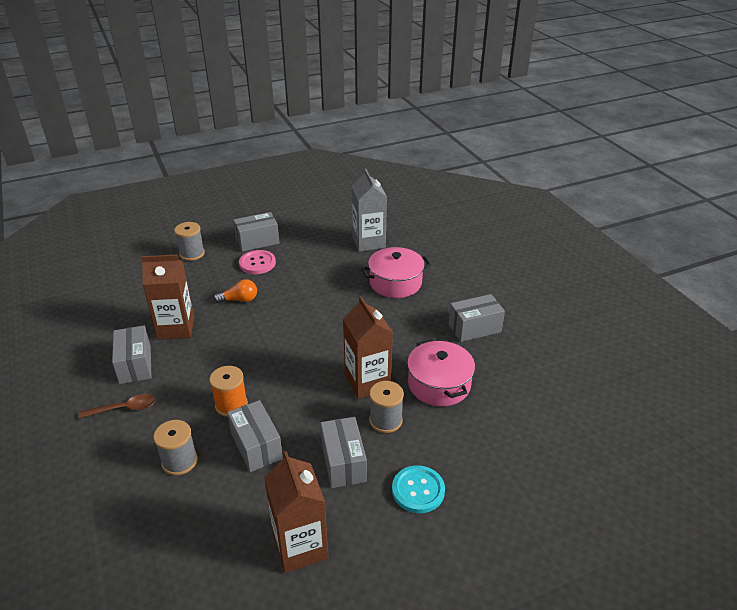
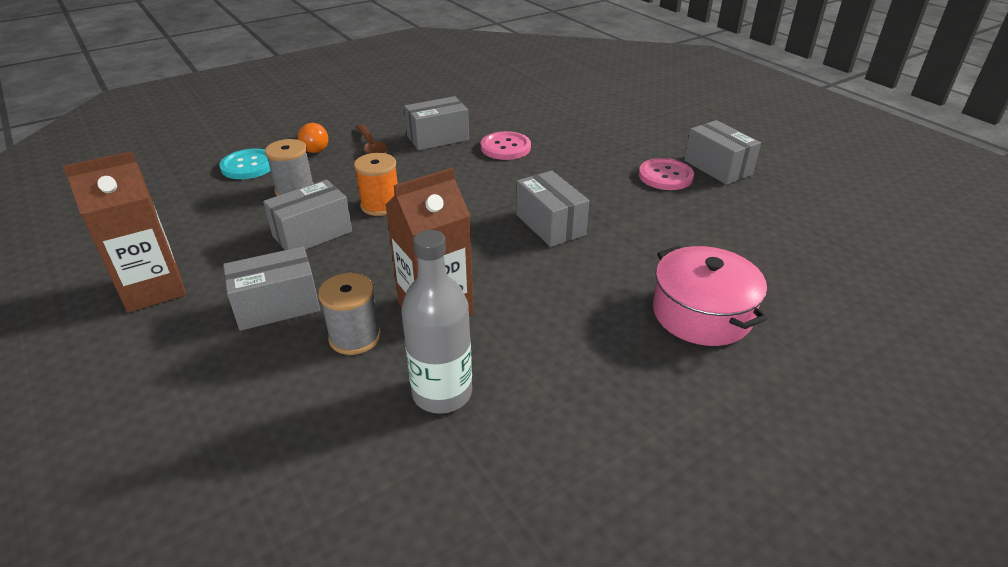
camera: 80 degrees right, 0 degrees up
brown carton [141,254,194,340] -> pink button [481,131,531,160]
grey spool [174,222,205,261] -> none
orange light bulb [214,279,257,303] -> orange light bulb moved to [298,123,328,153]
grey carton [352,169,387,252] -> none
turquoise button [392,465,445,513] -> turquoise button moved to [219,149,271,179]
pink pot [407,339,475,406] -> grey bottle [401,230,472,414]
grey box [448,294,505,342] -> grey box moved to [516,171,589,247]

